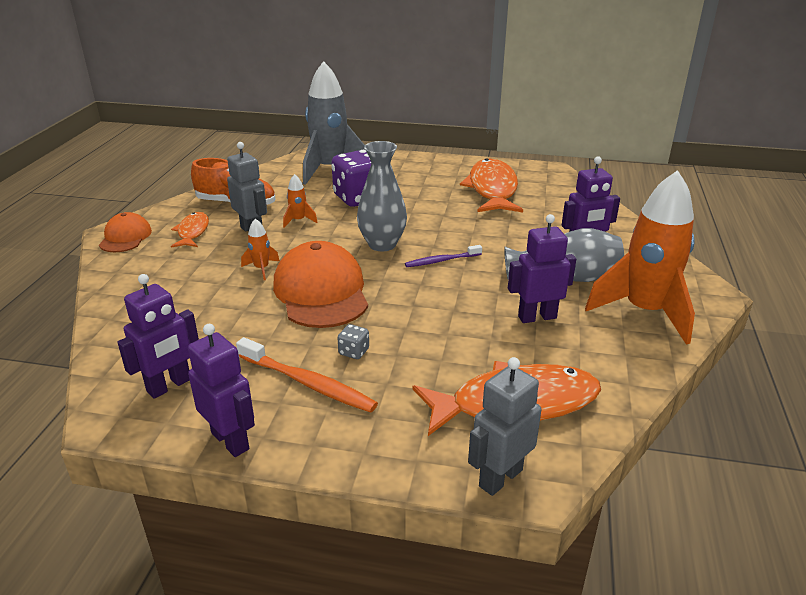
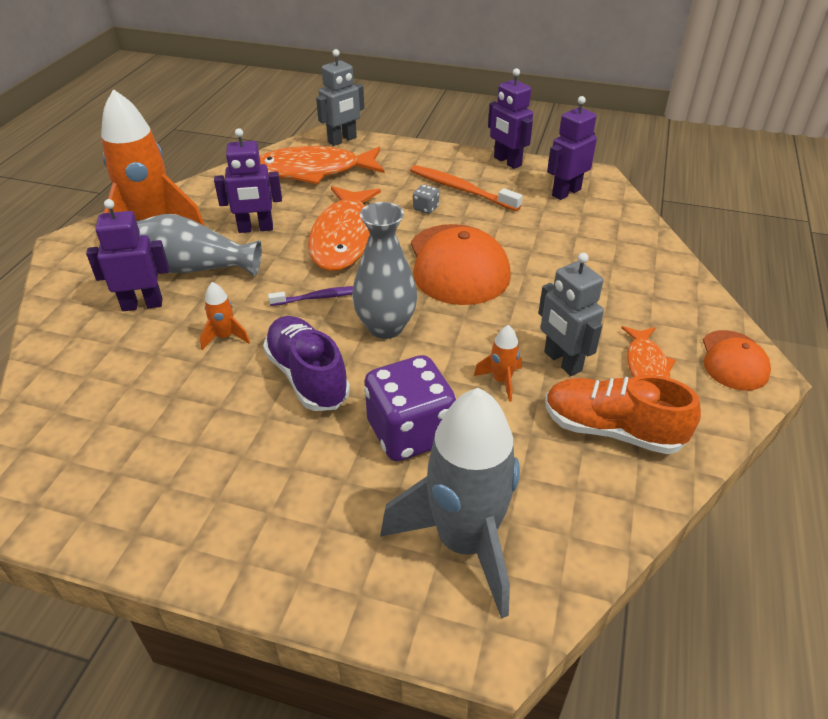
camera: 175 degrees left, 10 degrees up
orange rocket [241,218,280,280] -> orange rocket moved to [200,282,250,350]
orange fish [460,158,523,212] -> orange fish moved to [308,186,381,271]
none -> purple shoe [263,316,350,411]

